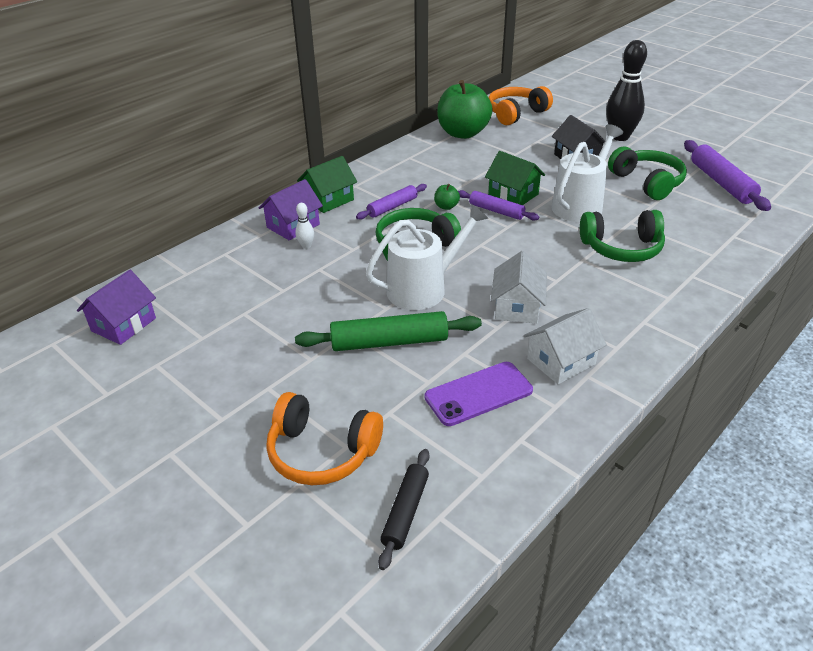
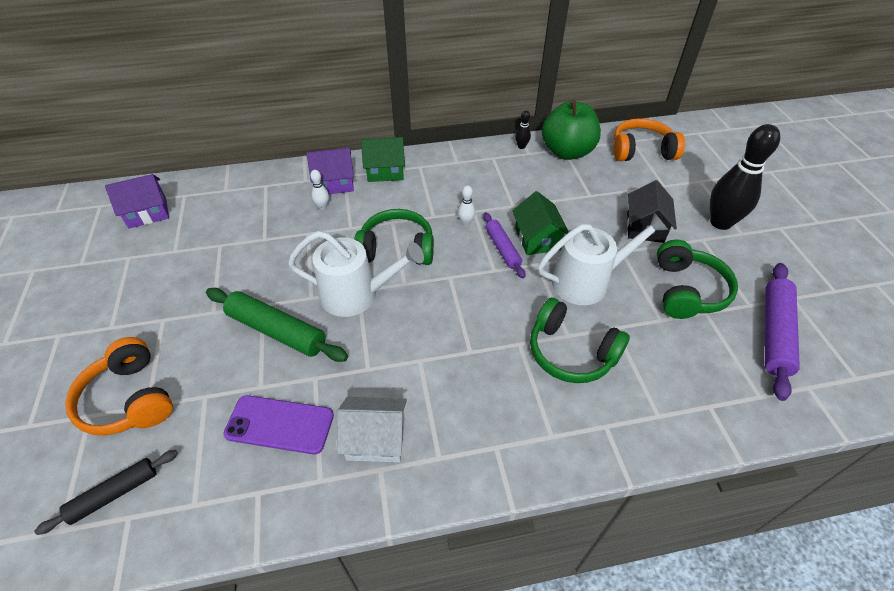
camera: 35 degrees right, 10 degrees up
purple rolling pin [356,184,427,220] -> none
green apple [434,184,460,210] -> white bowling pin [458,186,475,226]
white house [491,251,547,324] -> none
none -> black bowling pin [515,110,531,149]

